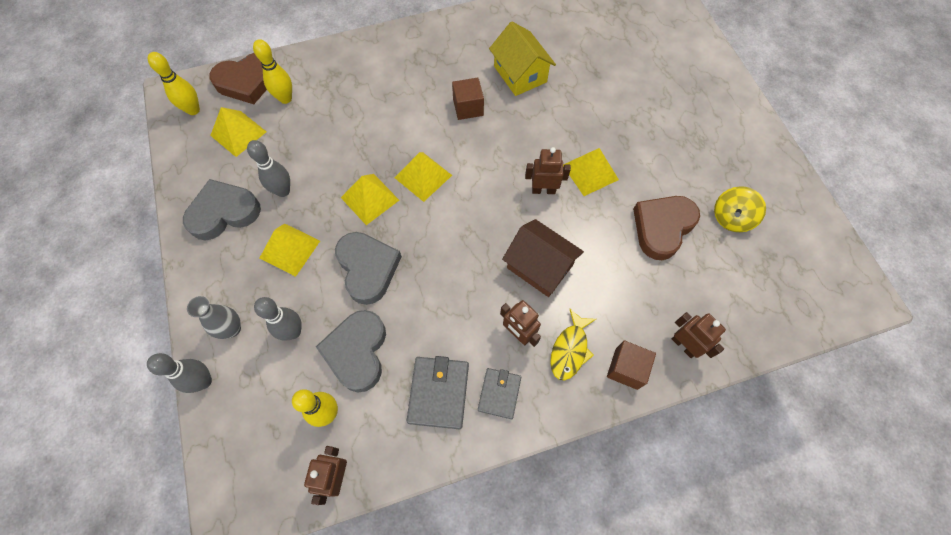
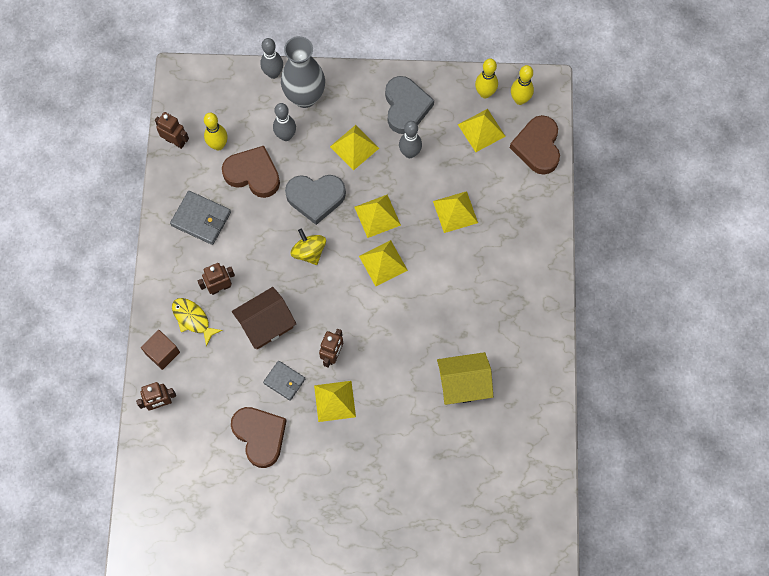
camera: 110 degrees right, 5 degrees up
grey vase [187,296,241,339] -> grey vase [281,36,325,108], size x1.85
yellow bowling pin [253,39,292,104] -> yellow bowling pin moved to [475,59,498,98]
grey heart [316,310,386,392] -> brown heart [222,146,280,198]
brown cube [452,78,484,120] -> none
grey wallet [478,368,521,419] -> grey wallet moved to [263,361,305,401]
yellow spinning top [714,186,766,232] -> yellow spinning top moved to [290,229,326,265]
none -> yellow pyramid [433,191,478,233]

